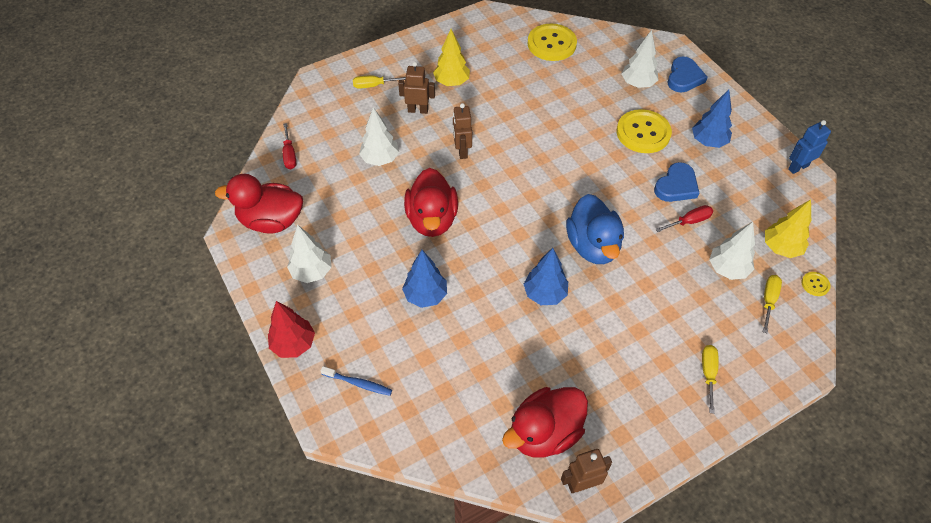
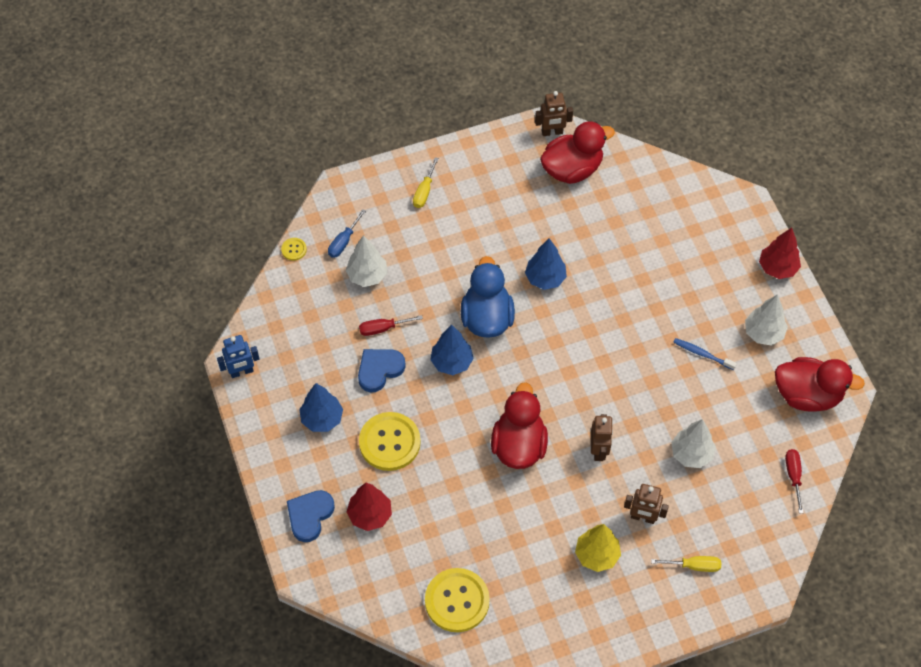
camera: 170 degrees left, 5 degrees up
blue toothbrush [321,366,392,396] -> blue toothbrush moved to [673,338,737,370]
blue tree [402,250,447,308] -> blue tree moved to [431,324,474,375]
red duck [404,168,458,237] -> red duck moved to [491,382,548,469]
white tree [621,30,658,88] -> red tree [347,483,392,531]
yellow screwdriver [763,275,782,333] -> blue screwdriver [328,209,366,258]
yellow tree [765,199,811,258] -> none

